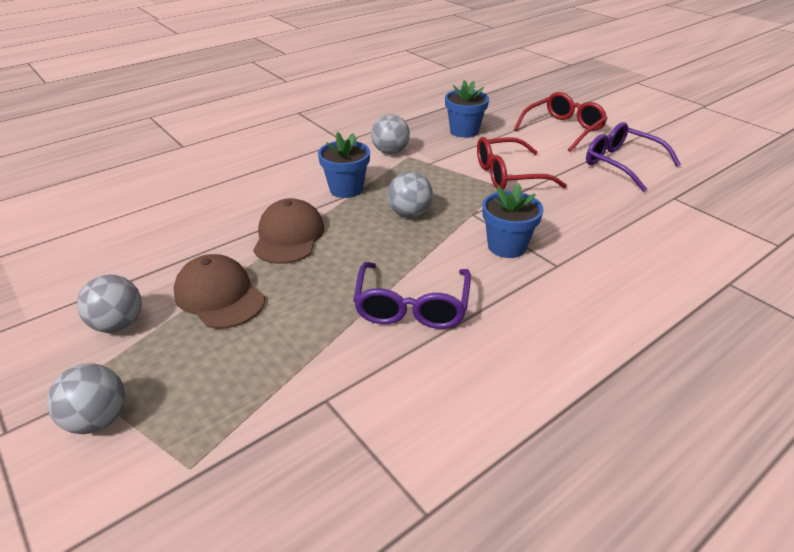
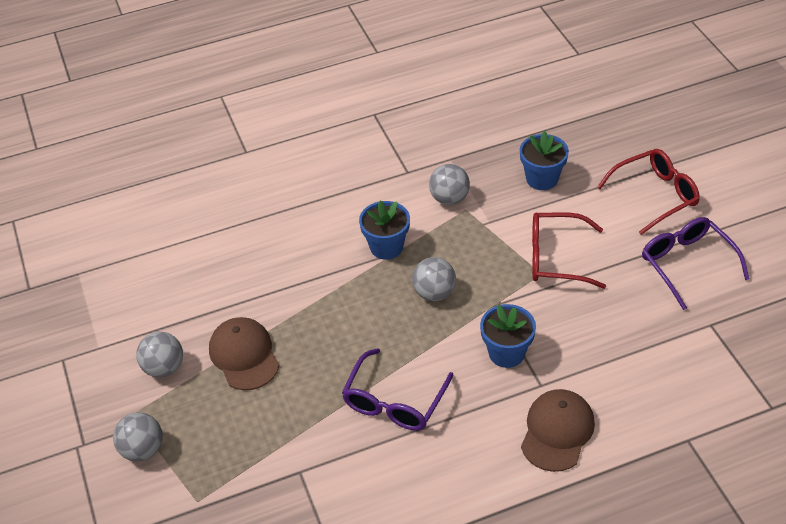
camera: 20 degrees right, 10 degrees up
brown cap [253,198,324,264] -> brown cap moved to [521,389,595,472]

